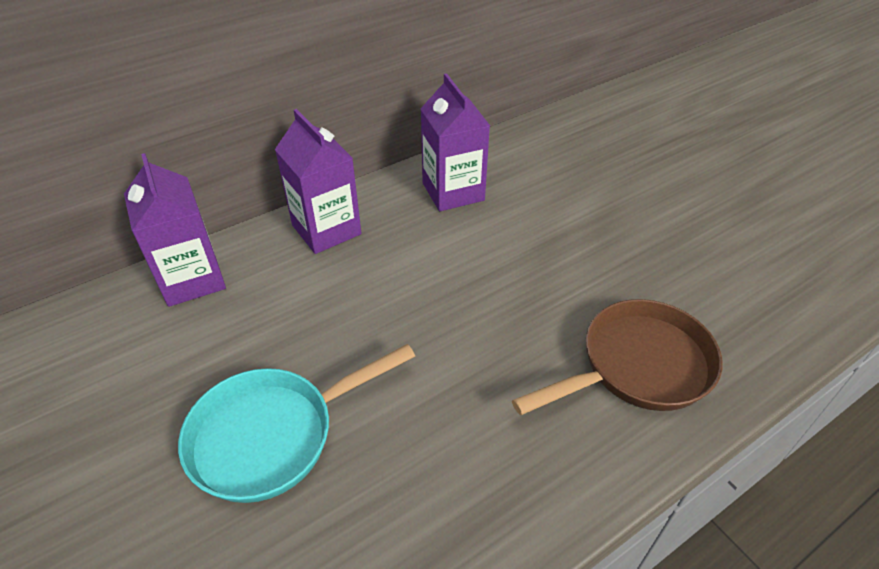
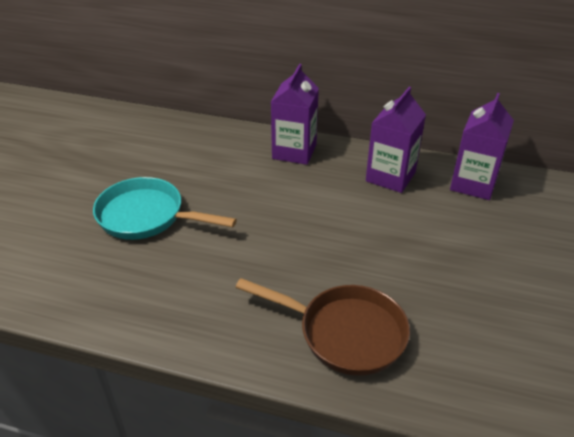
camera: 50 degrees right, 5 degrees down
purple carton [124,153,226,307] -> purple carton moved to [450,93,514,200]

